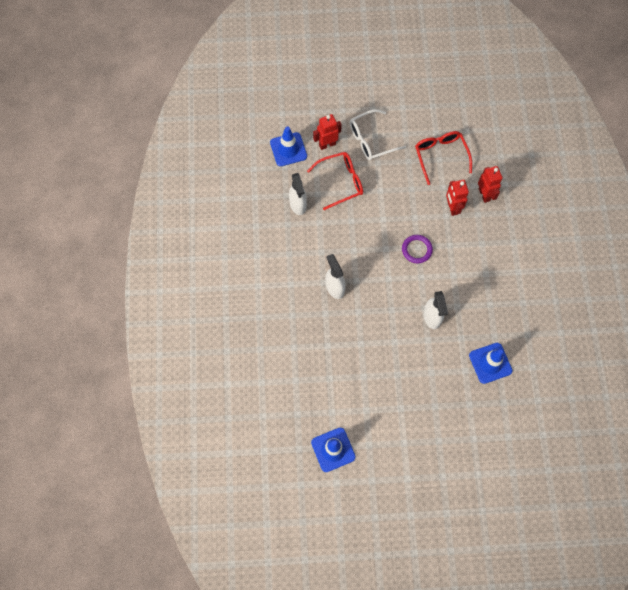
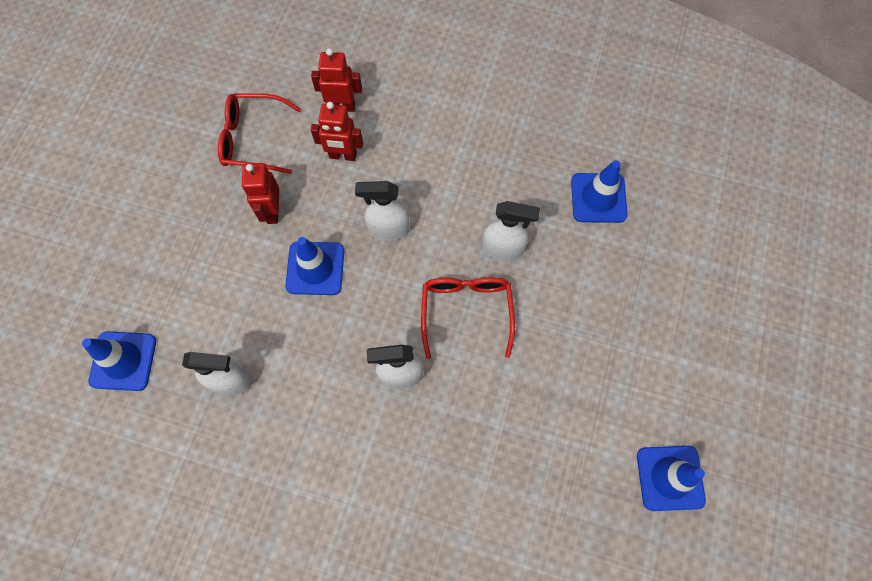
camera: 70 degrees left, 0 degrees up
red glasses [307,152,363,210] -> red glasses moved to [421,277,515,359]
red robot [313,114,342,150] -> red robot moved to [242,163,279,224]
white glasses [350,109,406,160] -> none
purple ring [402,235,433,264] -> white spray bottle [355,181,410,241]
none -> blue traffic cone [285,237,344,295]

